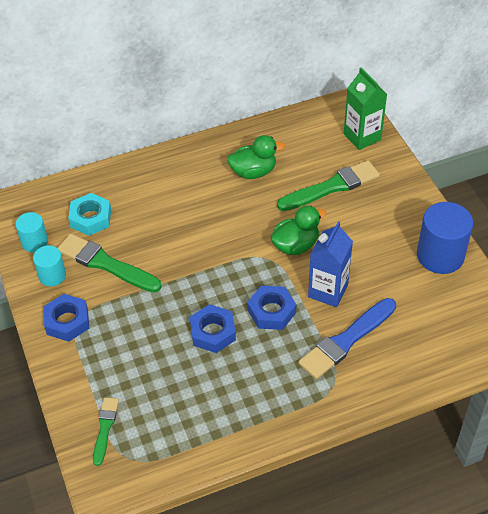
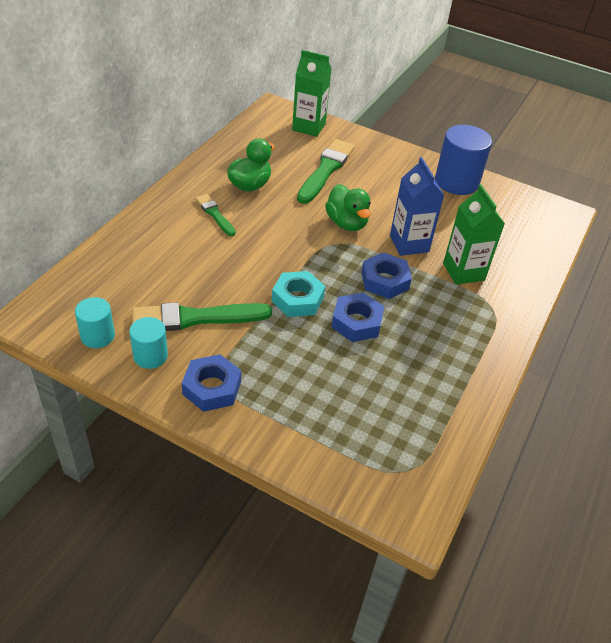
camera: 45 degrees left, 5 degrees down
turquoise nut [68,193,111,236] -> turquoise nut moved to [272,271,325,317]
green brush [93,397,119,466] -> green brush moved to [195,194,236,236]
green duck [270,206,327,255] -> green duck turned 135 degrees clockwise [325,184,371,231]
blue brush [299,298,396,379] -> green carton [443,185,505,285]

